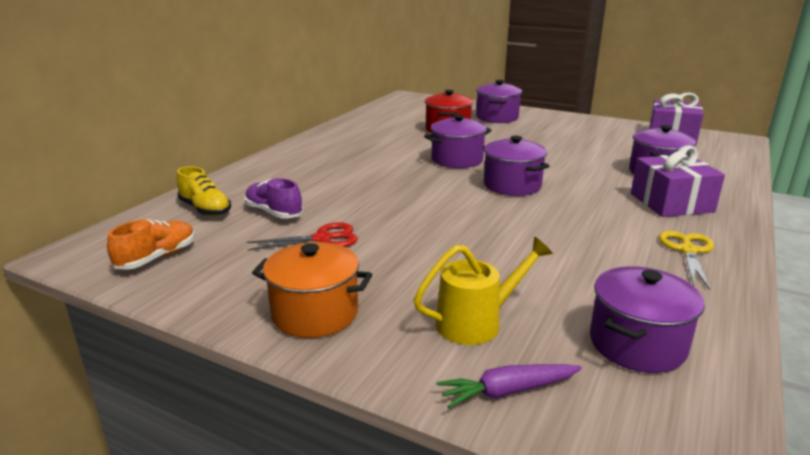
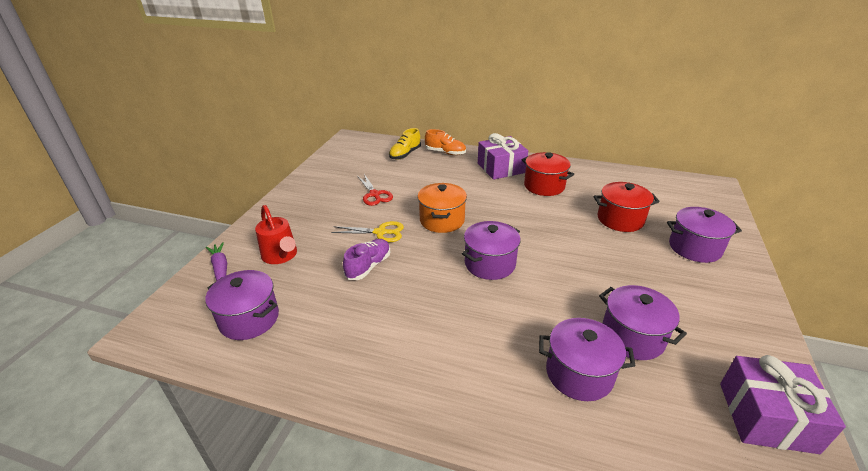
camera: 80 degrees right, 10 degrees up
orange shoe [107,219,195,270] -> orange shoe moved to [425,129,466,155]
purple shoe [245,178,303,219] -> purple shoe moved to [343,239,390,280]
orange pot [252,242,372,338] -> orange pot moved to [418,183,467,233]
yellow watering can [414,237,553,345] -> red watering can [255,205,297,264]
purple pot [424,114,492,168] -> purple pot moved to [599,285,687,360]
purple gift [631,145,725,217] -> purple gift moved to [478,133,528,180]
yellow scissors [659,231,714,290] -> yellow scissors moved to [331,221,404,242]
none -> red pot [522,152,574,196]

